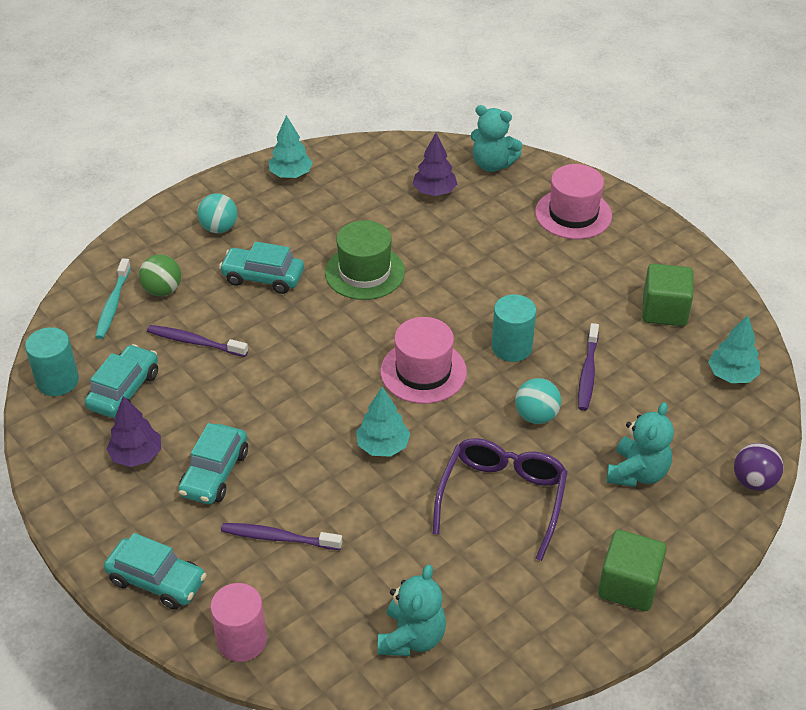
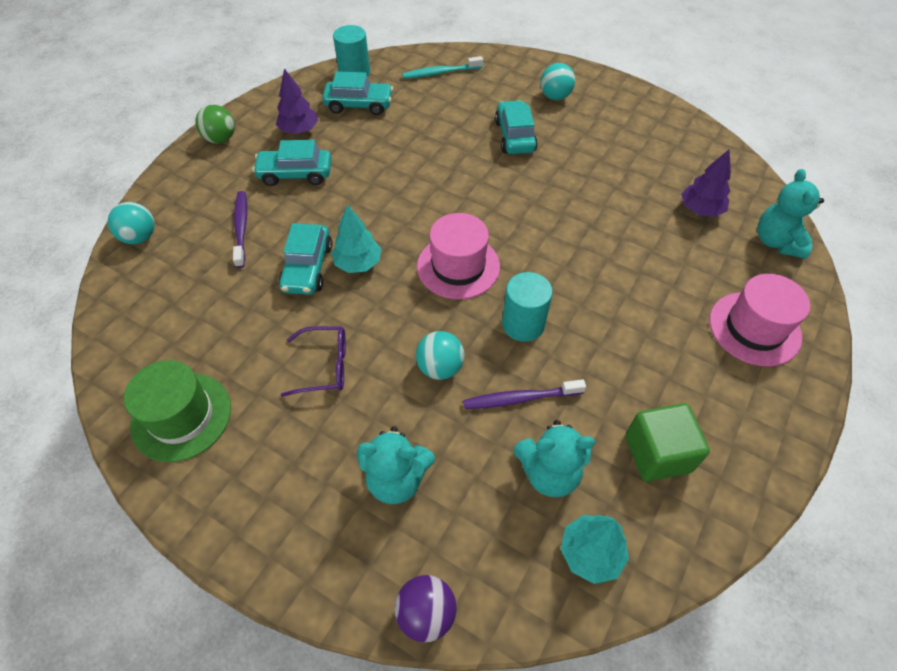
camera: 70 degrees right, 10 degrees up
turquoise car [104,533,206,609] -> turquoise car moved to [279,223,333,295]
green ball [139,254,181,296] -> green ball moved to [195,105,235,143]
purple toothbrush [147,325,248,357] -> none
pink cylinder [210,583,267,662] -> turquoise ball [108,202,155,244]
turquoise tree [269,115,313,178] -> none
green hat [325,220,405,300] -> green hat moved to [124,360,231,462]
turquoise teddy bear [378,565,446,656] -> turquoise teddy bear moved to [514,420,596,497]
purple glasses [433,438,568,561] -> purple glasses [281,326,346,397], size x0.62
green cube [598,530,667,611] -> none

